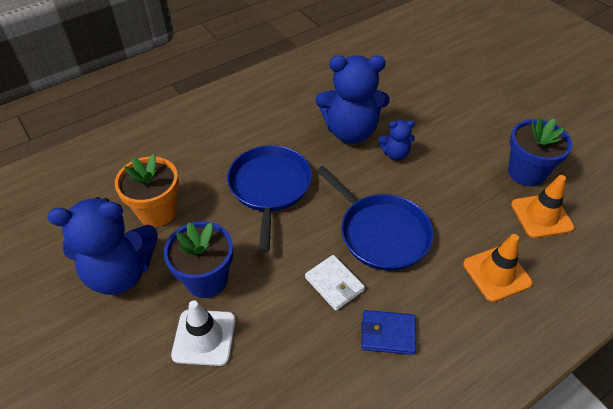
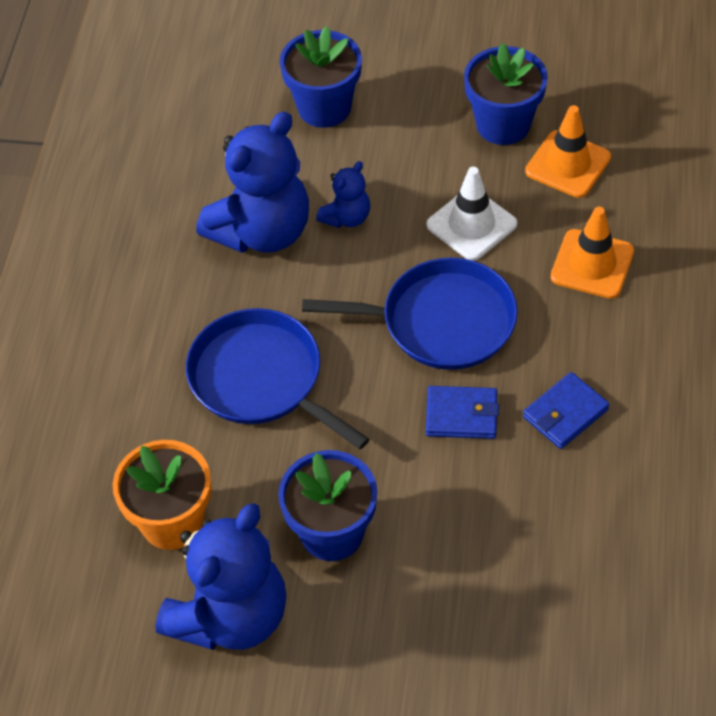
camera: 45 degrees left, 5 degrees up
white traffic cone [171,300,236,366] -> white traffic cone moved to [427,167,517,261]
white wallet [305,255,365,311] -> blue wallet [426,386,499,439]
none -> blue flower pot [280,26,362,128]

